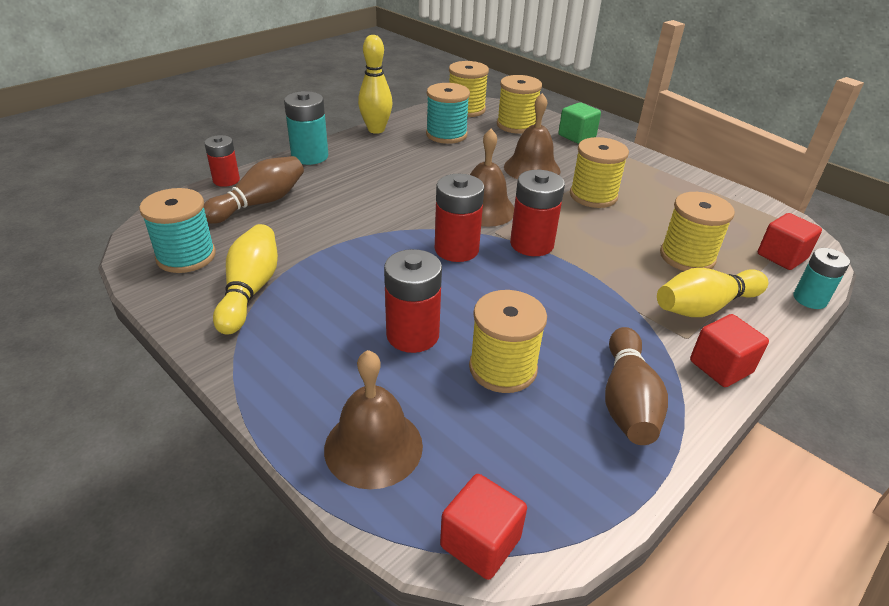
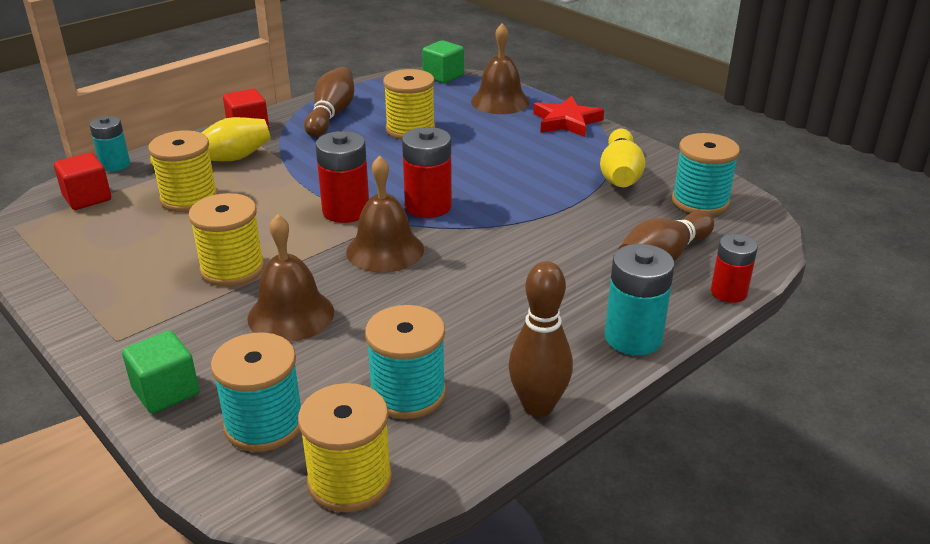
camera: 175 degrees left, 5 degrees down
yellow bowling pin [358,35,393,134] -> brown bowling pin [508,261,573,417]
red battery [384,249,442,353] -> none
red cube [440,474,527,580] -> green cube [422,40,464,83]
yellow spool [497,75,542,134] -> turquoise spool [211,332,301,452]
none -> red star [533,96,604,137]

